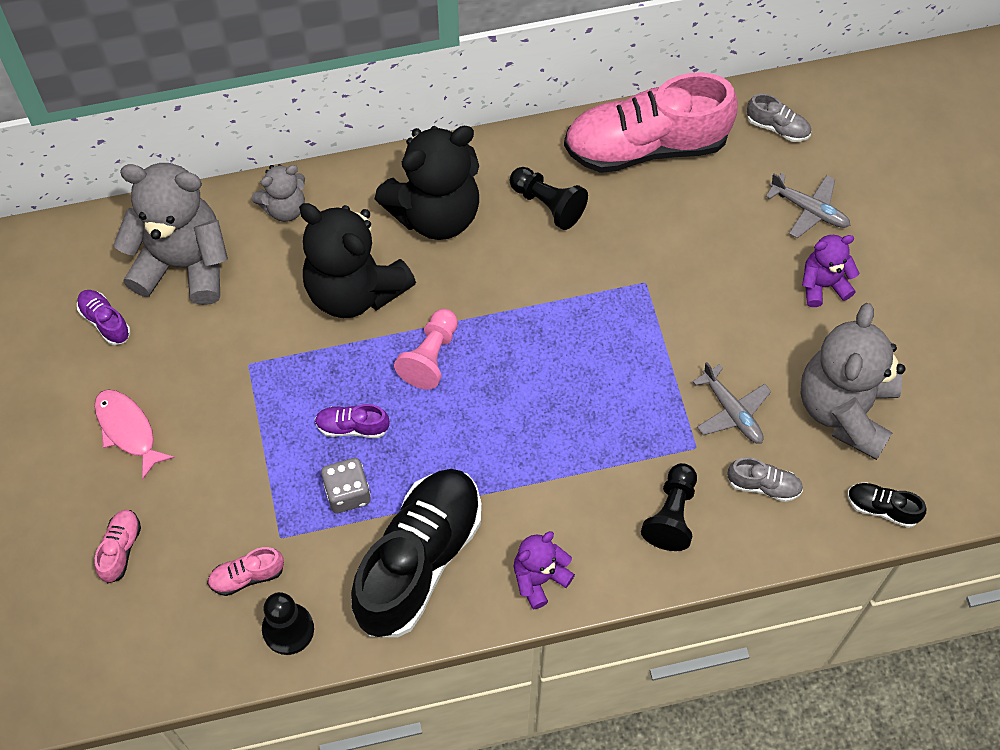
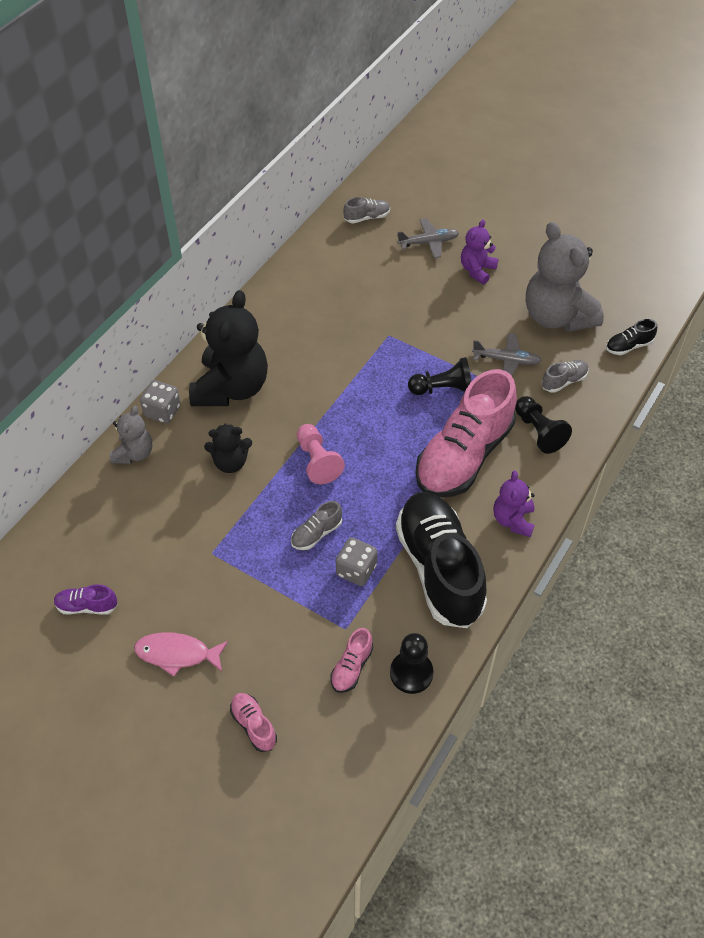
camera: 45 degrees left, 10 degrees down
grey teddy bear [113,163,228,305] -> none
black teddy bear [299,203,416,318] -> black teddy bear [204,423,252,473], size x0.52
purple shoe [315,404,389,438] -> grey shoe [291,501,342,550]
black pawn [510,167,588,230] -> black pawn moved to [408,357,472,395]
pink shoe [564,72,738,173] -> pink shoe moved to [415,369,517,497]
none -> grey dice [140,380,181,424]

